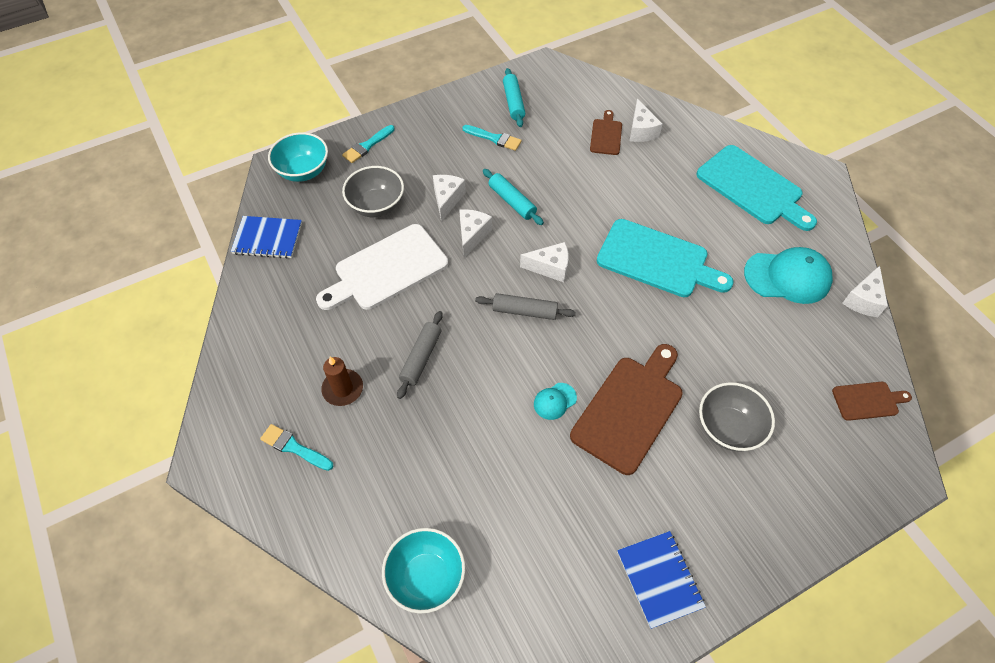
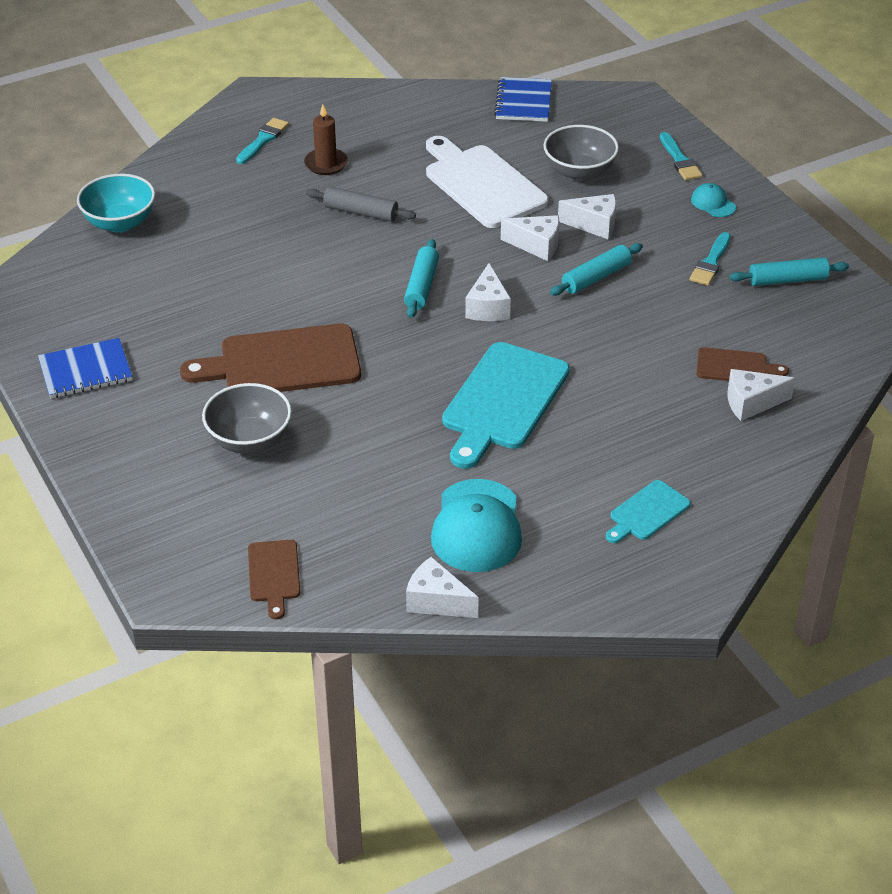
camera: 90 degrees right, 15 degrees down
turquoise bowl [268,132,328,182] -> none
turquoise brush [342,125,395,163] -> turquoise brush turned 150 degrees counterclockwise [660,132,703,180]
grey rolling pin [475,293,576,320] -> turquoise rolling pin [404,239,439,318]
turquoise cap [534,383,577,420] -> turquoise cap moved to [691,183,736,217]
brown cutting board [570,344,683,475] -> brown cutting board turned 135 degrees clockwise [180,324,361,392]
turquoise cutting board [697,145,817,231] -> turquoise cutting board [606,480,691,543], size x0.51

